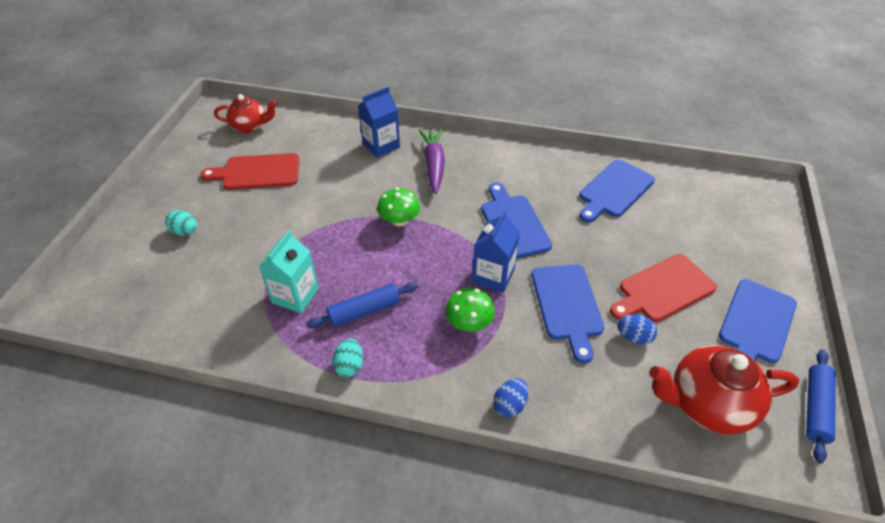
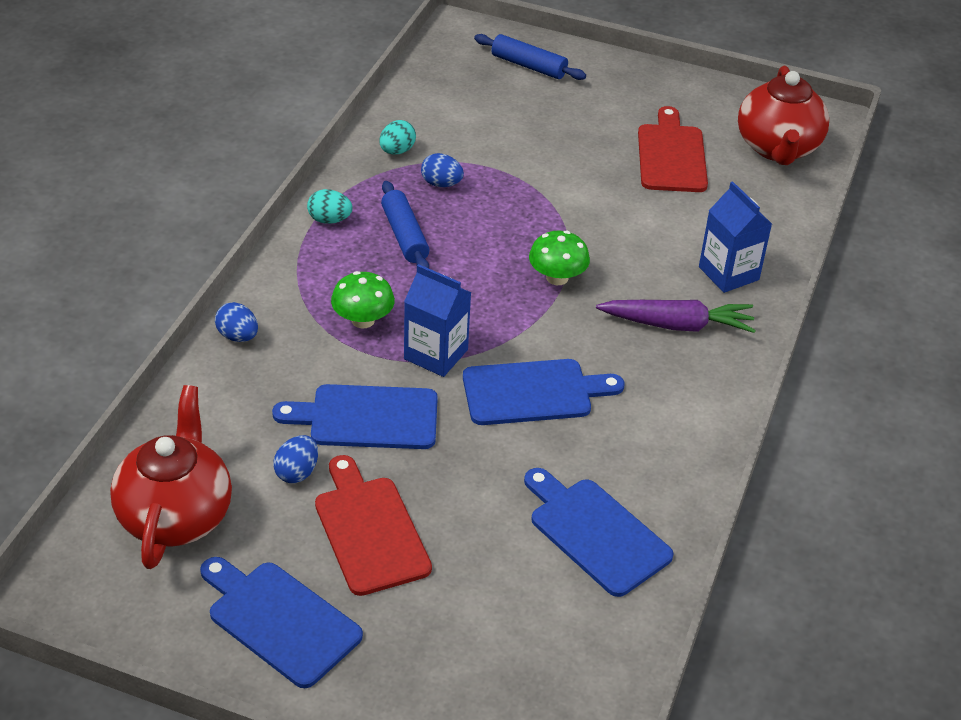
camera: 95 degrees right, 5 degrees down
turquoise egg [165,210,197,236] -> turquoise egg moved to [379,120,416,155]
red teapot [214,94,277,133] -> red teapot [738,66,829,165], size x1.58
turquoise carton [258,230,319,313] -> blue egg [421,153,464,187]
blue rolling pin [806,349,836,463] -> blue rolling pin moved to [474,34,586,80]

